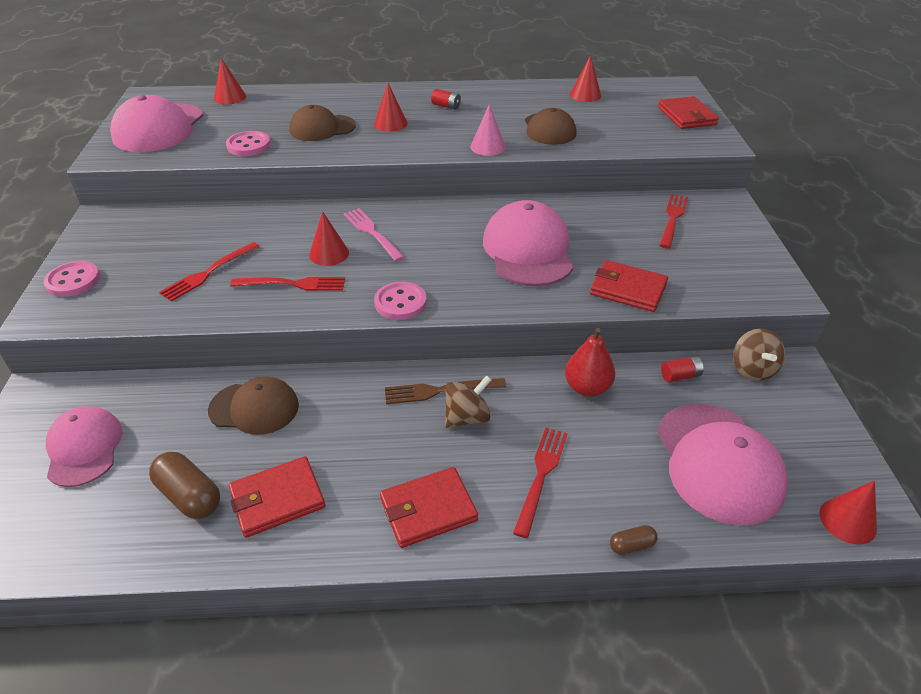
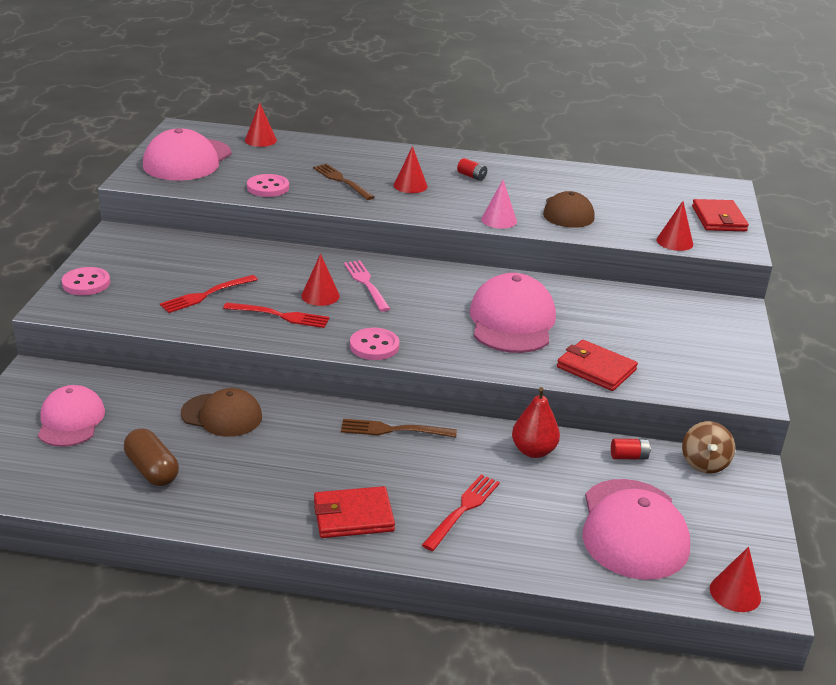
camera: 10 degrees right, 10 degrees down
red wallet [229,456,325,538] -> none
brown cap [289,105,356,141] -> brown fork [313,164,375,200]
brown spinning top [445,375,491,428] -> none
red cone [570,55,601,102] -> red cone moved to [656,201,693,251]
brown capsule [610,525,658,555] -> none
red fork [659,194,688,249] -> none

